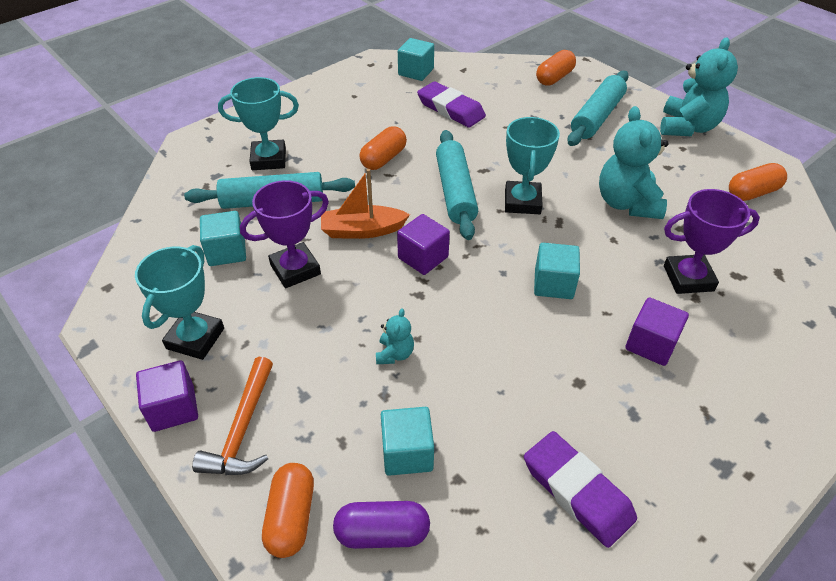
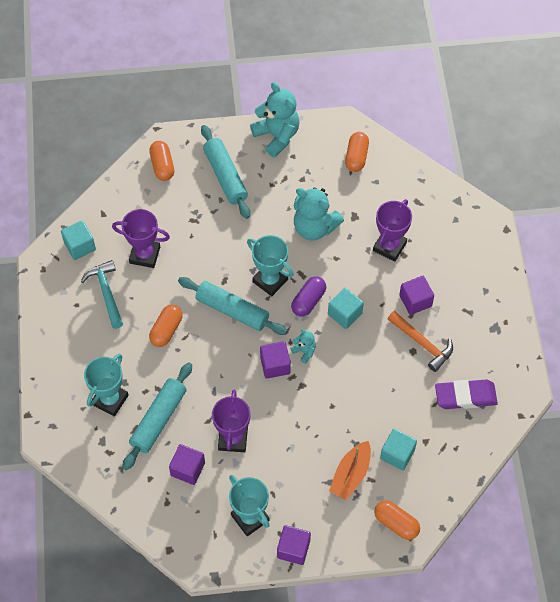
camera: 55 degrees left, 15 degrees up
orange hammer [192,357,273,475] -> orange hammer moved to [388,311,453,372]
turquoise cube [200,211,246,266] -> purple cube [169,444,205,485]
orange boat [321,169,410,239] -> orange boat moved to [329,441,371,500]
purple capsule [333,501,430,549] -> purple capsule moved to [291,276,326,317]
orange capsule [360,126,407,170] -> orange capsule turned 45 degrees clockwise [149,305,183,347]
turquoise teddy bear [376,308,414,364] -> turquoise teddy bear moved to [290,329,316,364]
purple eraser [417,81,486,128] -> purple trophy [112,209,170,268]
none -> turquoise hammer [81,260,123,329]

